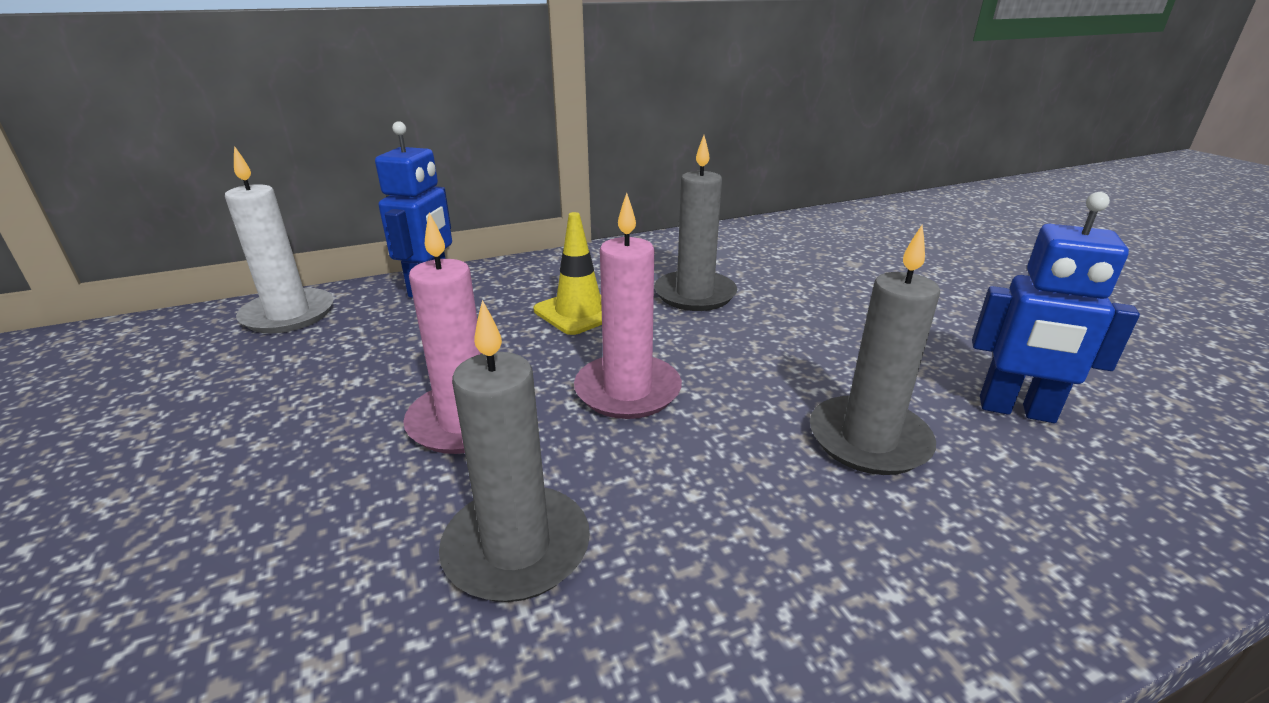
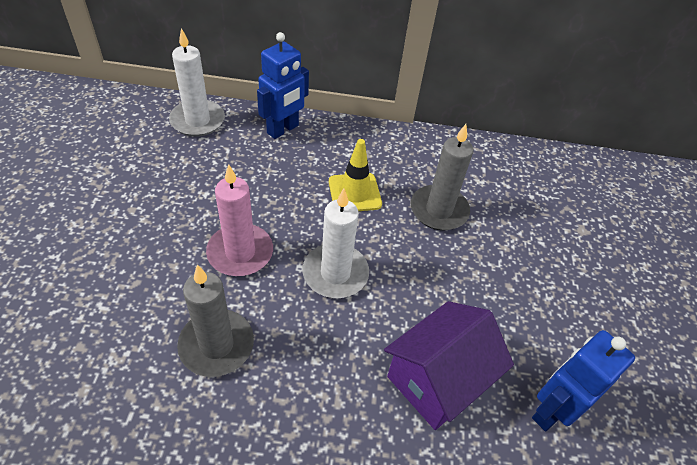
camera: 25 degrees right, 20 degrees up
pink candle [574,193,682,419] -> white candle [303,188,369,298]
grey candle [810,225,940,475] -> purple house [384,301,514,430]
blue robot [972,192,1140,423] -> blue robot turned 90 degrees clockwise [532,330,635,431]

